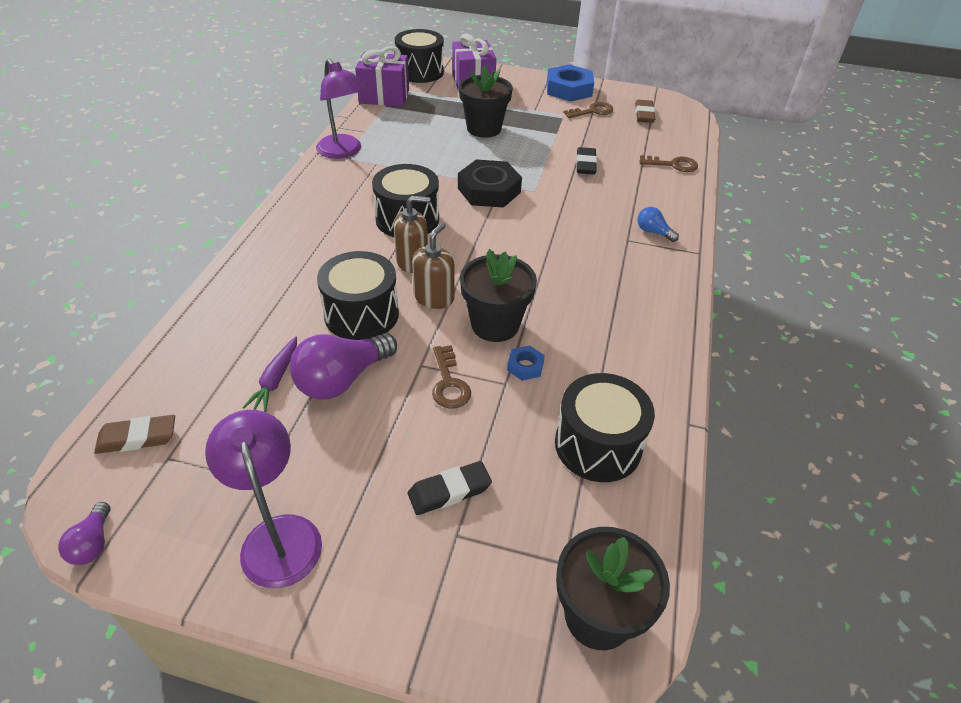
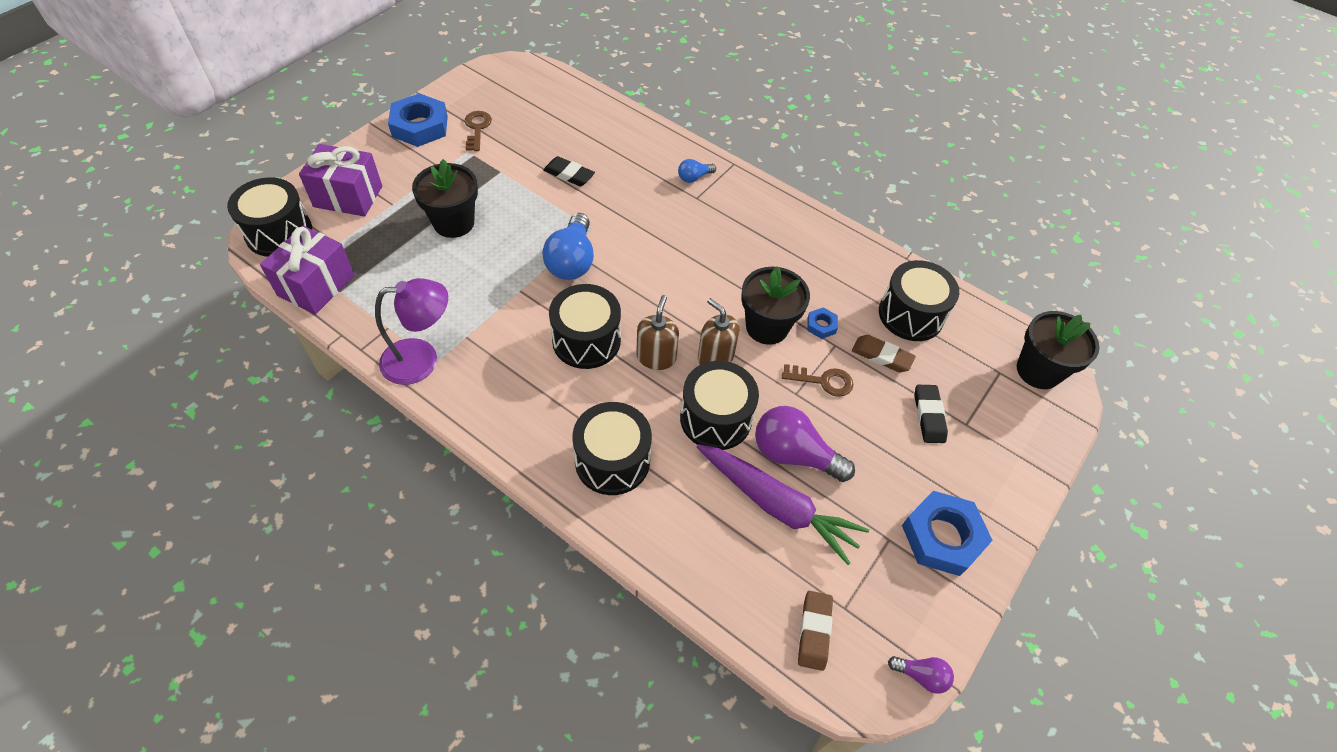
camera: 70 degrees left, 10 degrees up
purple lamp [205,410,322,588] -> blue nut [902,491,993,576]
purple carrot [242,336,297,412] -> purple carrot [697,444,869,565], size x1.96
purple light bulb [289,333,397,400] -> purple light bulb turned 135 degrees clockwise [755,406,855,482]
black nut [458,160,522,208] -> blue light bulb [542,213,594,280]
brown eraser [635,100,655,123] -> brown eraser moved to [852,335,916,372]
brown key [639,155,698,172] -> none
none -> black drum [572,402,652,495]

